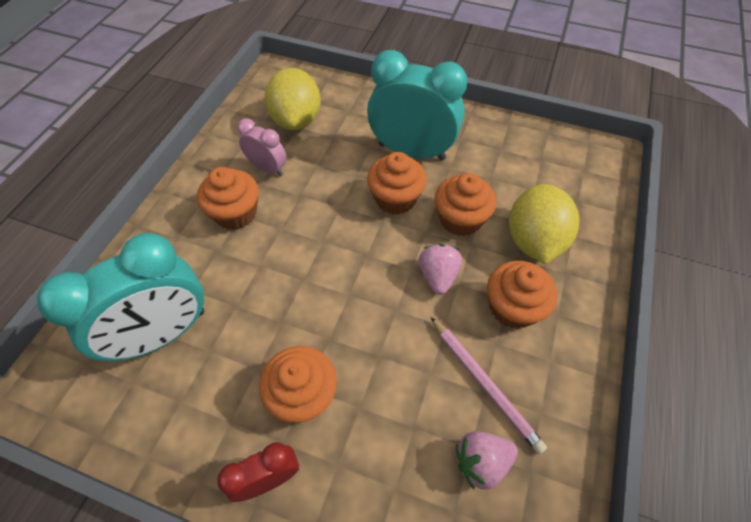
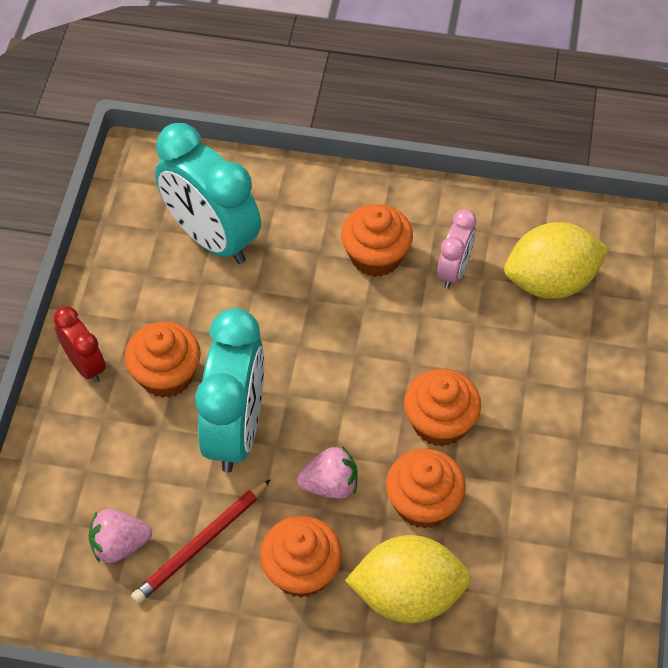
camera: 80 degrees right, 0 degrees up
turquoise clock [367,50,468,161] -> turquoise clock moved to [195,308,264,472]
pink pencil [431,317,547,454] -> red pencil [131,479,271,604]
pink strawberry [456,431,518,490] -> pink strawberry turned 75 degrees counterclockwise [88,509,152,563]

